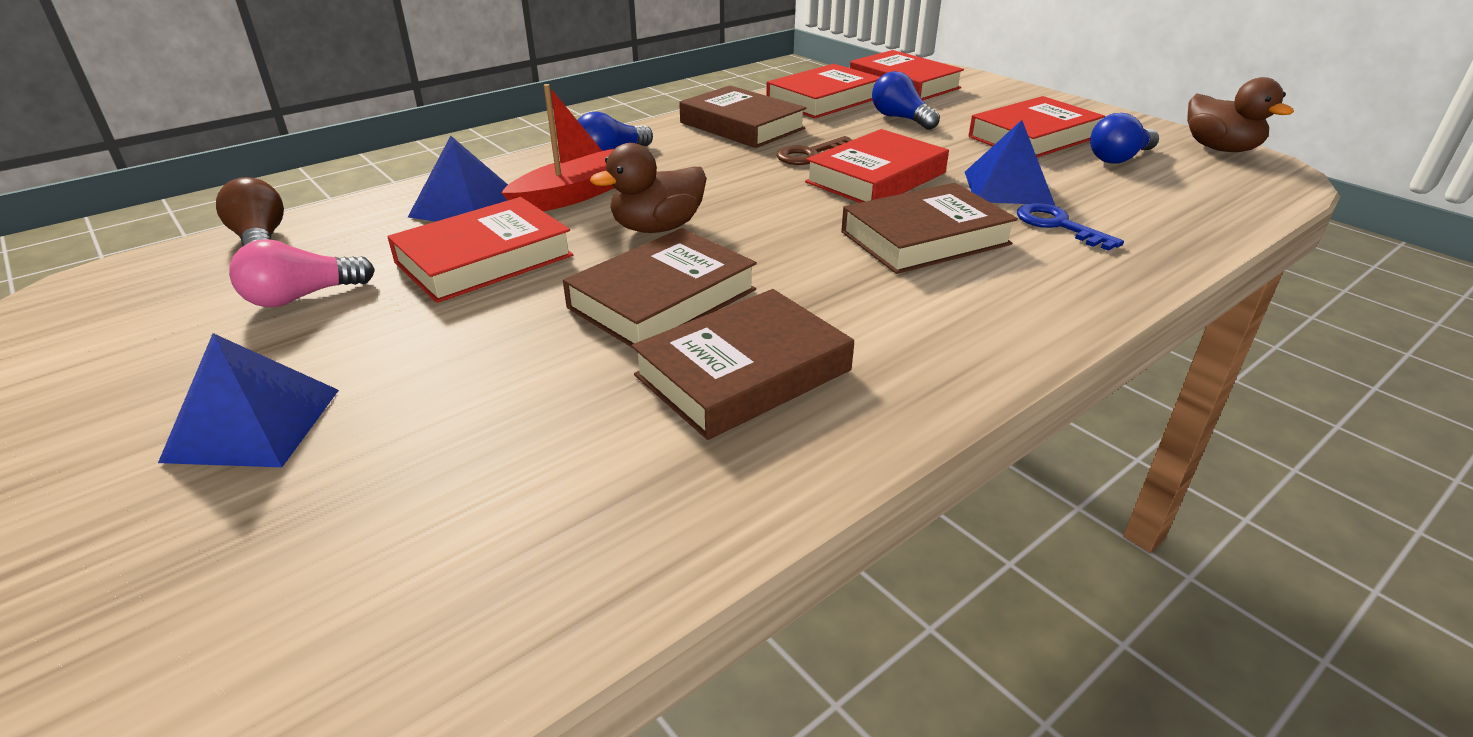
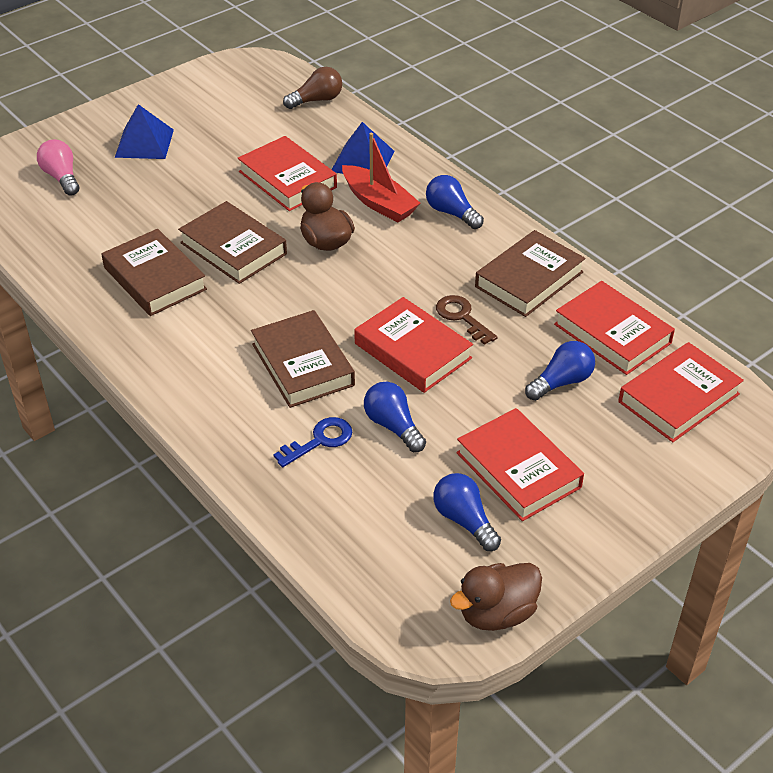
camera: 90 degrees right, 10 degrees up
pink light bulb [229,239,375,307] -> pink light bulb moved to [37,139,79,196]
blue pyramid [965,120,1055,205] -> blue light bulb [364,382,426,452]

